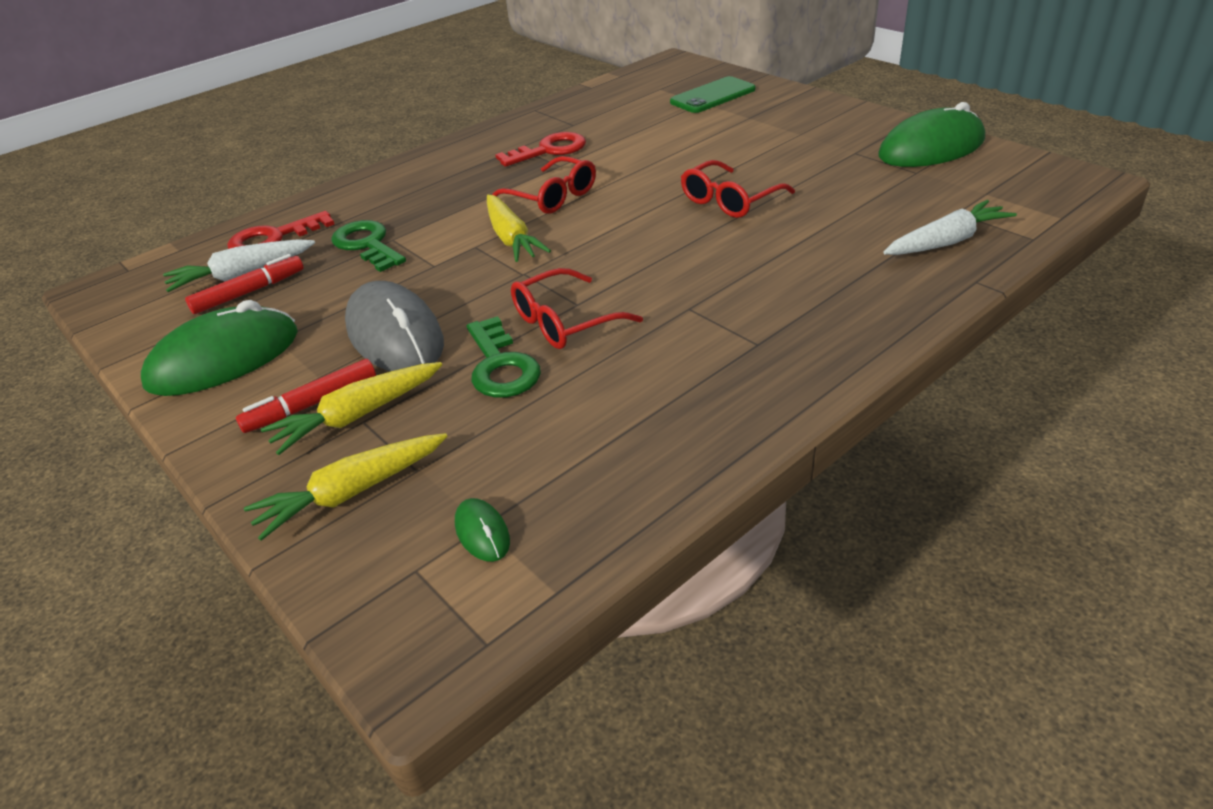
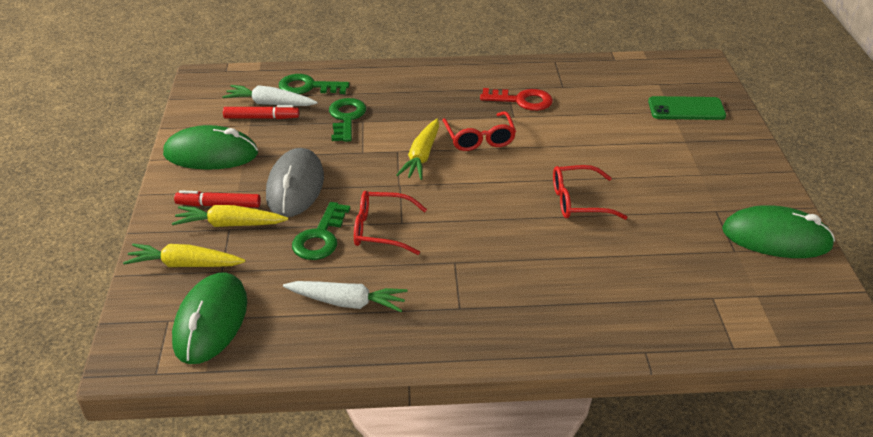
camera: 35 degrees right, 0 degrees up
red key [227,211,335,249] -> green key [279,74,350,94]
green mouse [455,498,510,562] -> green mouse [172,272,247,364], size x2.32
white carrot [883,200,1017,255] -> white carrot moved to [283,281,408,312]

